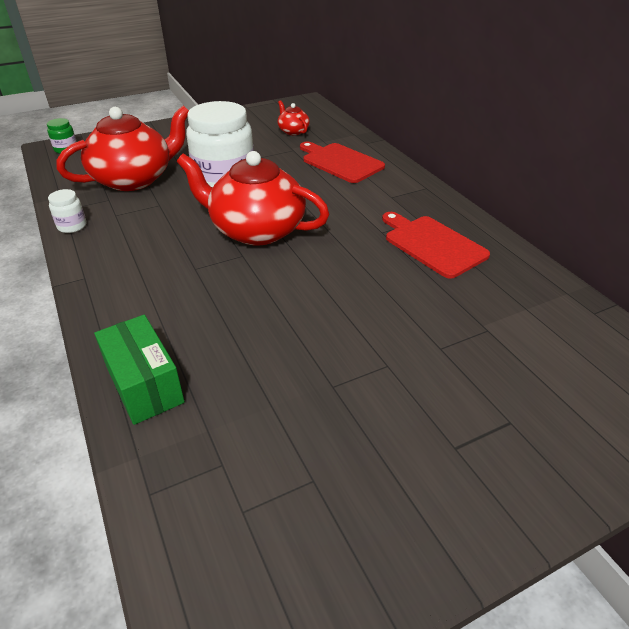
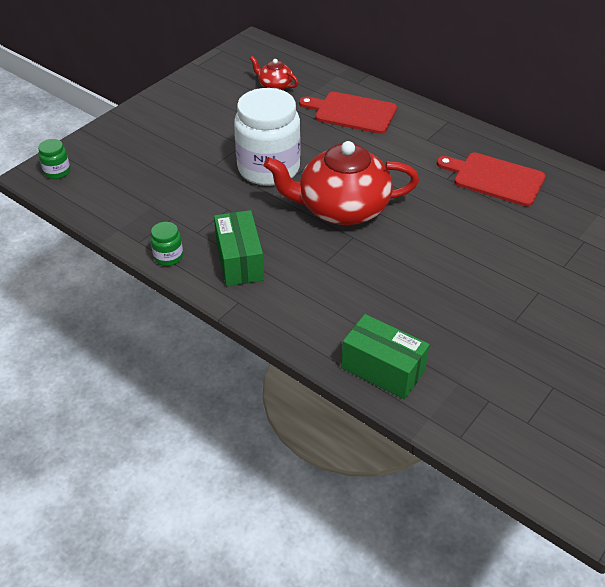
camera: 25 degrees left, 5 degrees up
white jar [48,189,86,233] -> green jar [150,222,183,266]
red teapot [57,106,189,191] -> none
none -> green box [214,210,264,286]

